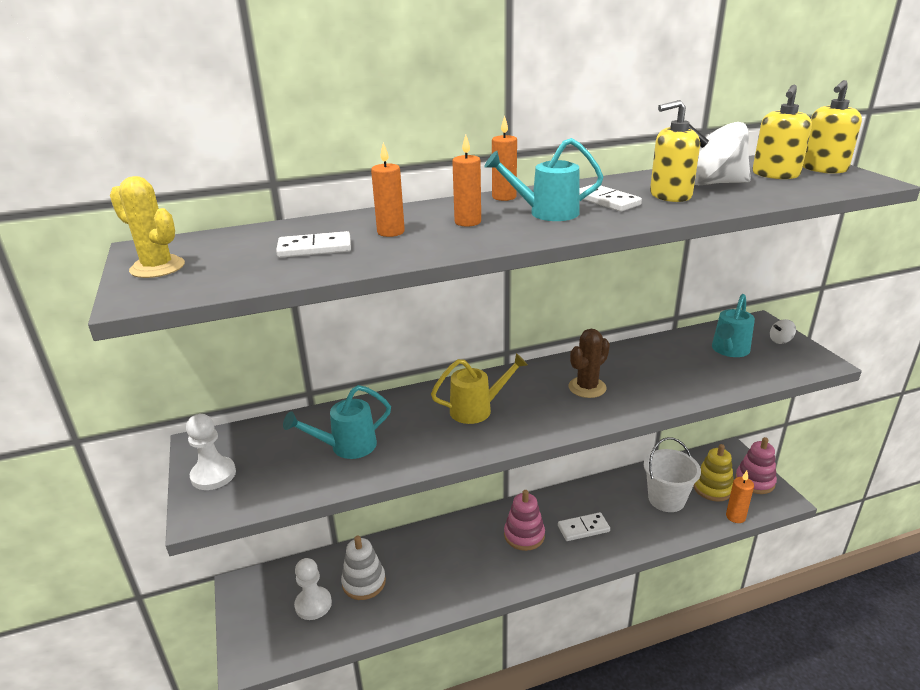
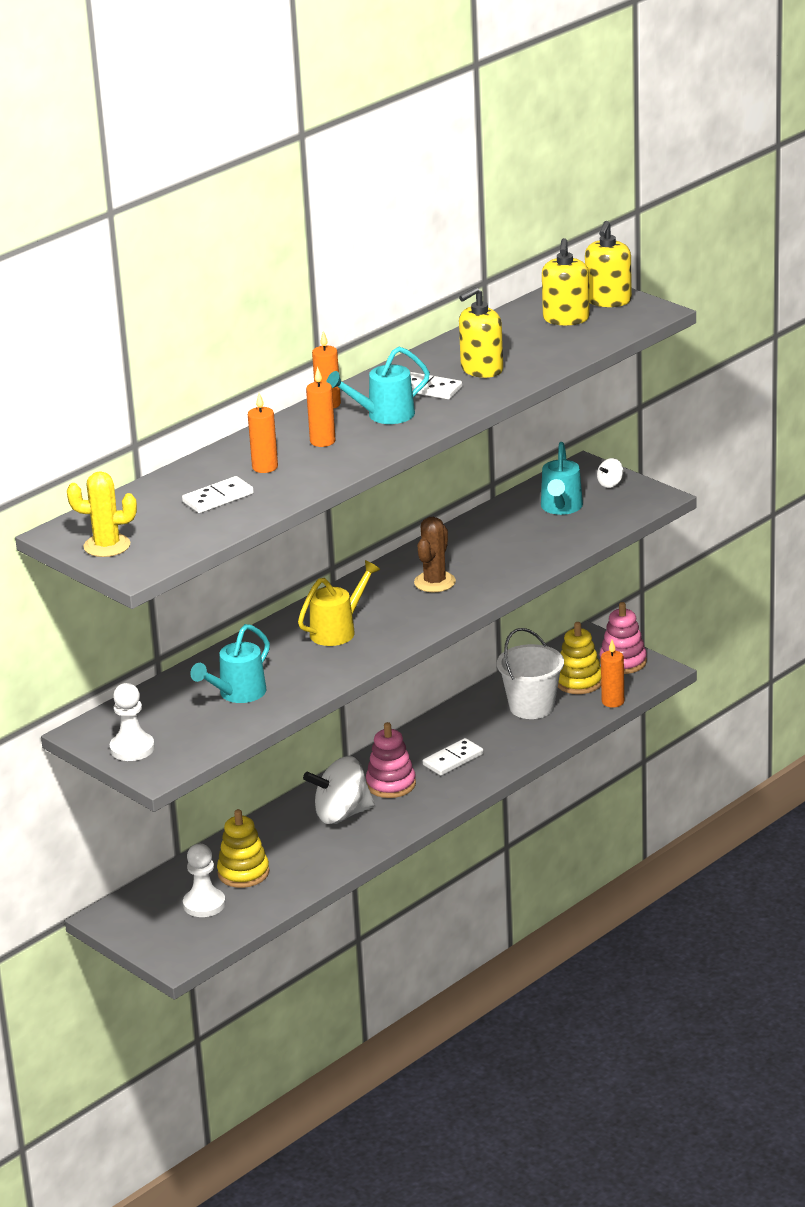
camera: 25 degrees left, 0 degrees up
white stacking toy [341,536,386,600] -> yellow stacking toy [217,809,269,888]
white spinning top [689,122,751,185] -> white spinning top moved to [303,756,375,824]

